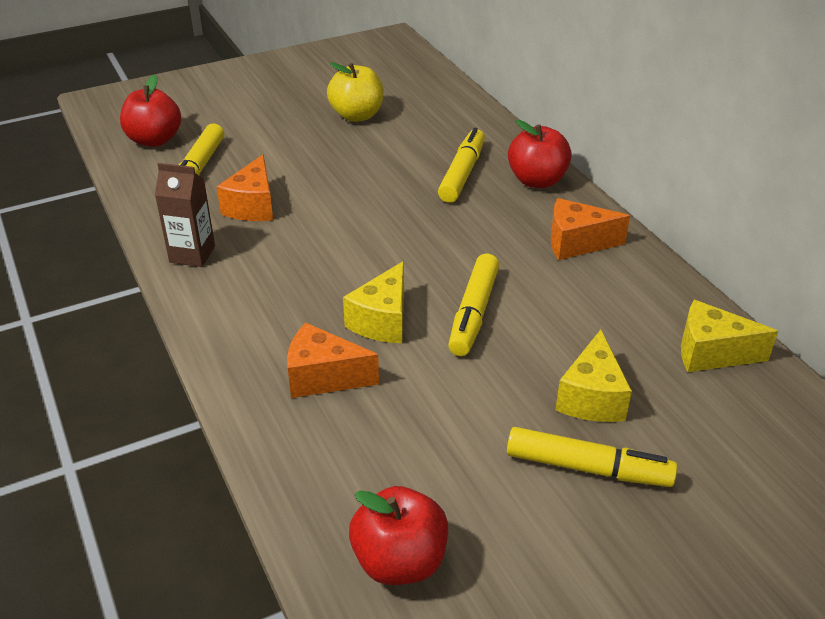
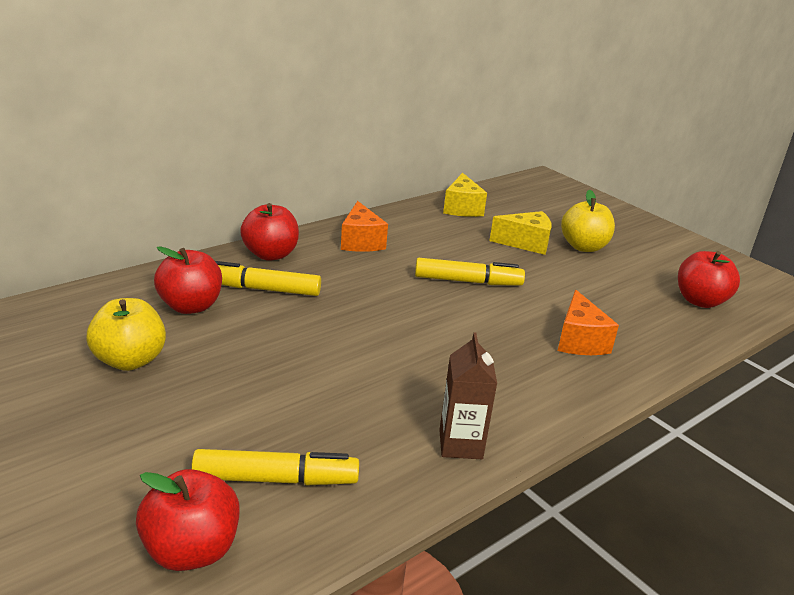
camera: 105 degrees left, 10 degrees down
orange cheese [217,155,273,221] -> none
yellow cheese [343,261,404,343] -> none
yellow marker [507,427,677,487] -> yellow apple [561,190,615,252]
none -> red apple [154,246,222,314]

